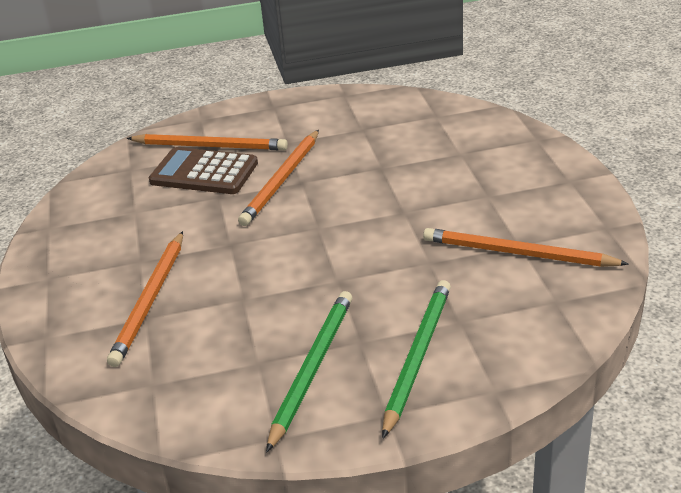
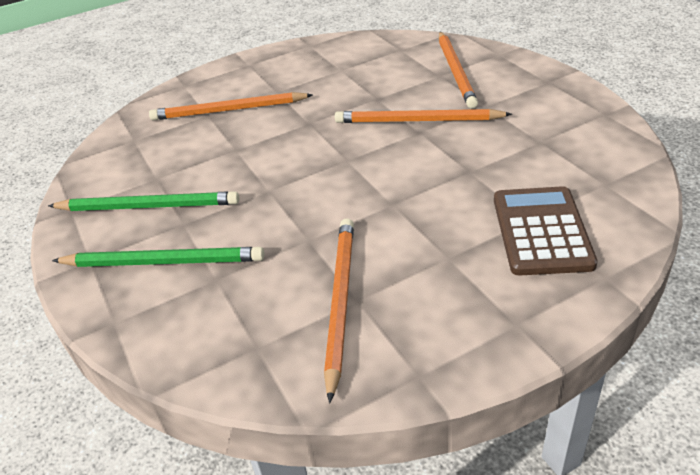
camera: 75 degrees right, 5 degrees up
brown calculator [149,147,258,194] -> brown calculator moved to [494,186,598,275]

